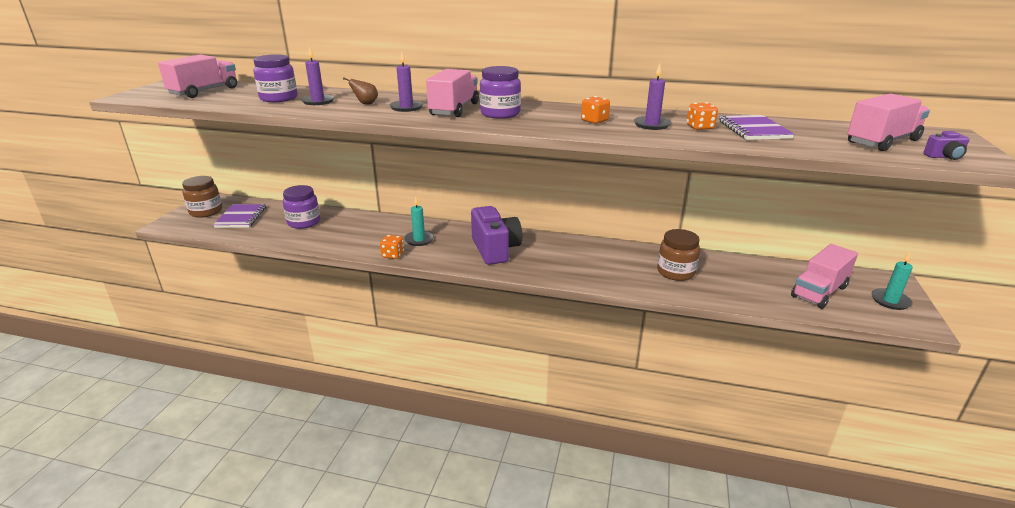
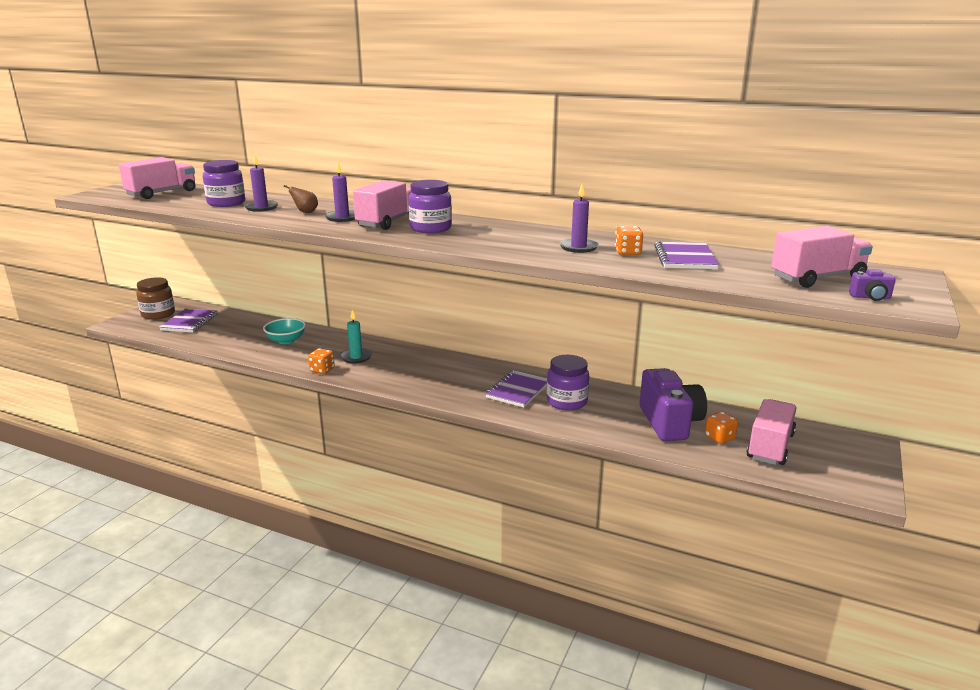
camera: 10 degrees right, 5 degrees down
purple jar [283,185,320,229] -> purple jar moved to [547,355,589,411]
purple camera [471,206,522,265] -> purple camera moved to [640,368,707,441]
orange dice [581,96,610,124] -> orange dice moved to [705,412,738,444]
brown jar [657,229,700,281] -> none
pink truck [791,244,858,309] -> pink truck turned 150 degrees clockwise [746,399,797,465]
turquoise candle [871,251,913,310] -> none
none -> turquoise bowl [263,318,306,344]
none -> purple notebook [485,370,547,407]

